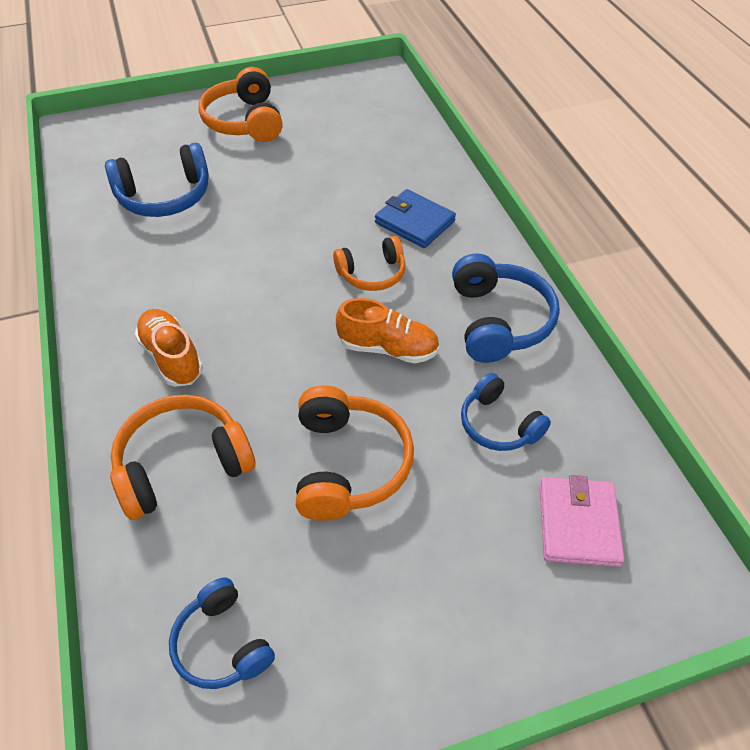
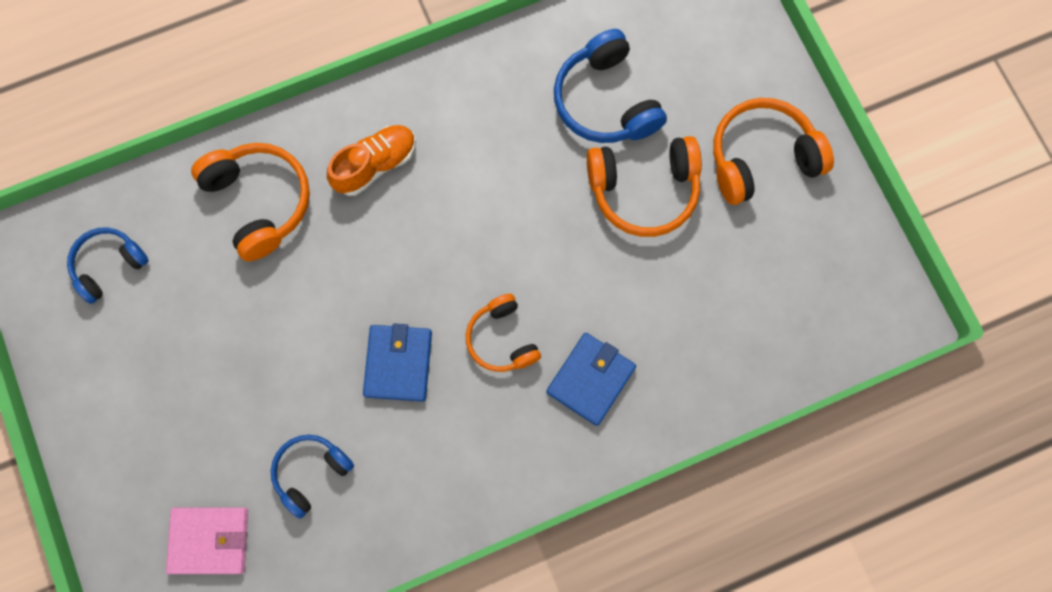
camera: 85 degrees right, 25 degrees up
orange headphones [296,385,414,521] -> orange headphones moved to [587,136,702,237]
orange shoe [336,298,439,363] -> blue wallet [363,324,432,402]
blue headphones [452,253,560,363] -> none

